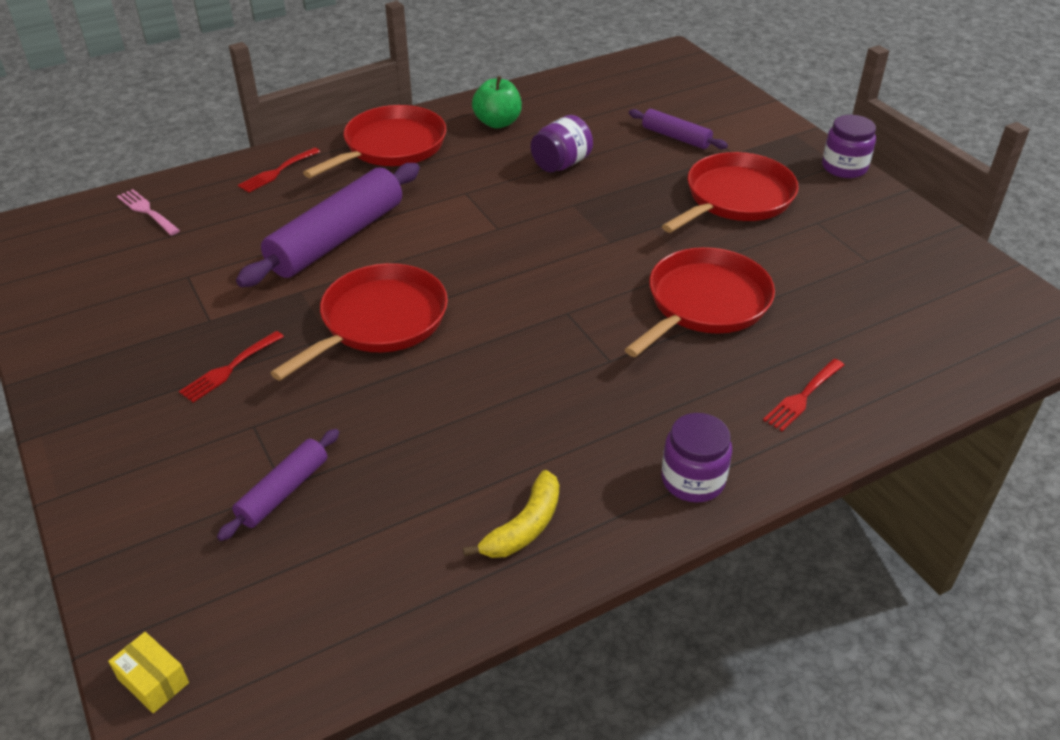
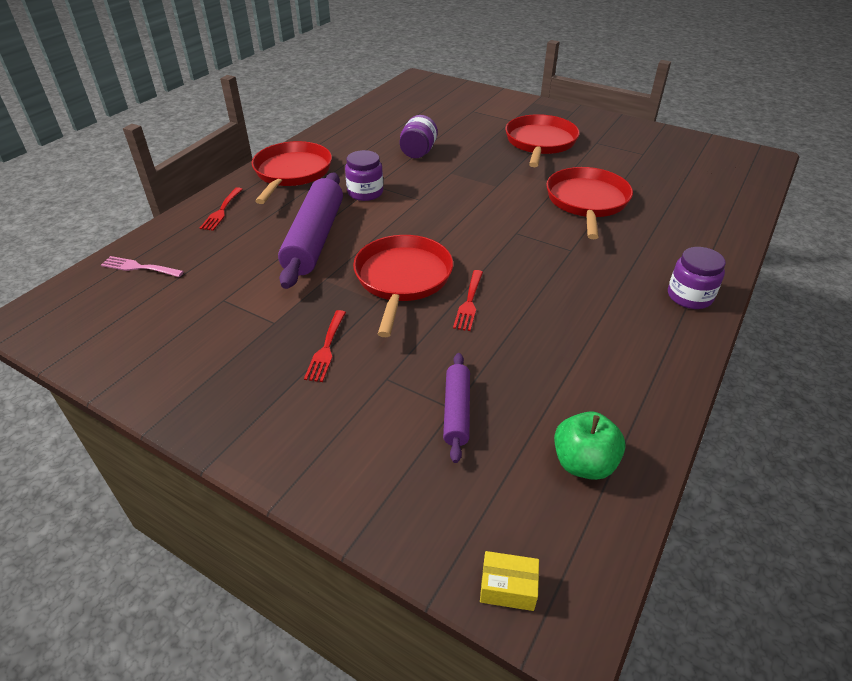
camera: 30 degrees left, 0 degrees up
yellow banana [463,470,559,558] -> none
green apple [472,76,522,128] -> green apple moved to [554,411,626,480]
purple rolling pin [629,109,728,149] -> none
red fork [763,359,844,431] -> red fork moved to [453,270,483,331]
purple jar [822,115,876,178] -> purple jar moved to [345,150,383,201]

